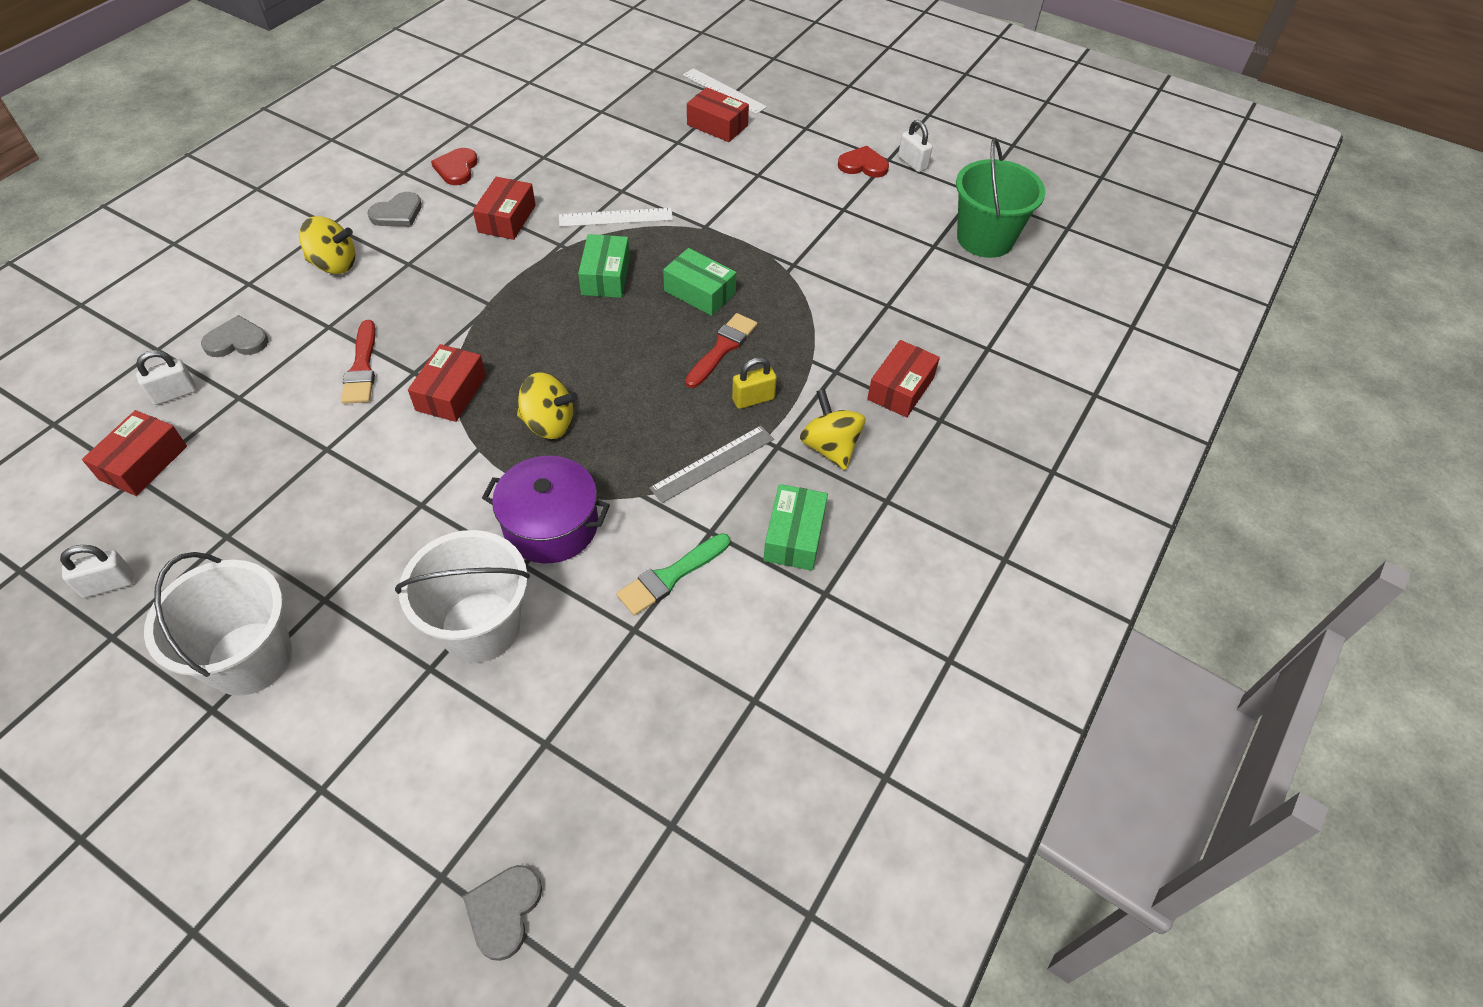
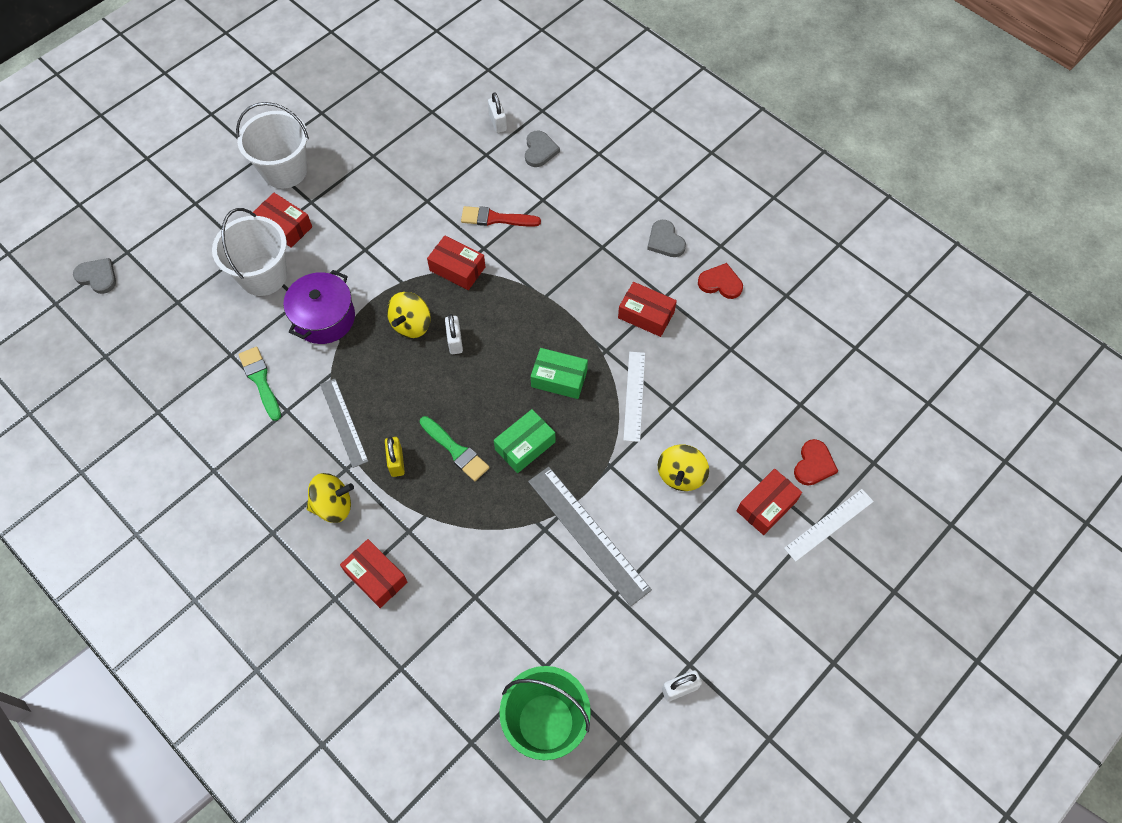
camera: 105 degrees right, 10 degrees up
white padlock [60,545,134,598] -> white padlock moved to [445,314,463,354]
red box [82,410,187,496] -> red box moved to [253,193,312,248]
yellow spinning top [299,216,355,274] -> yellow spinning top moved to [658,444,709,491]
red brush [685,313,757,388] -> green brush [420,416,490,481]
green box [763,484,828,571] -> none
red heart [838,146,889,177] -> red heart moved to [794,439,838,486]
none -> grey ruler [528,467,652,607]

